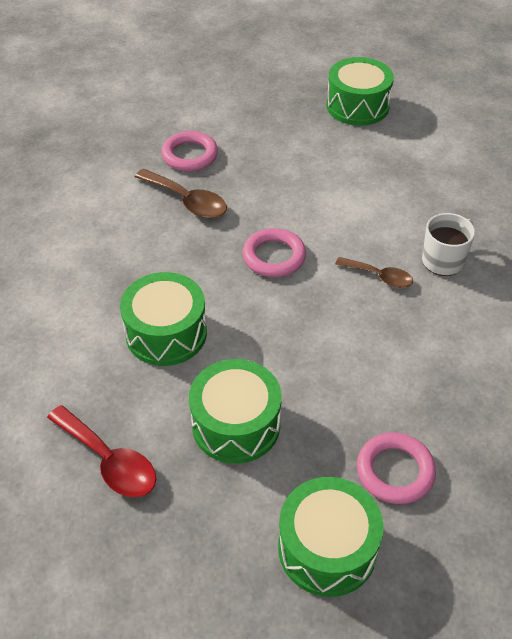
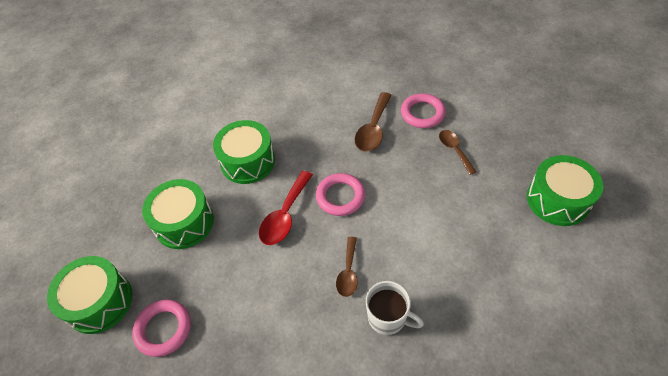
camera: 75 degrees right, 5 degrees up
red spoon [47,405,156,498] -> red spoon moved to [259,171,313,245]
none -> brown spoon [439,130,477,175]

